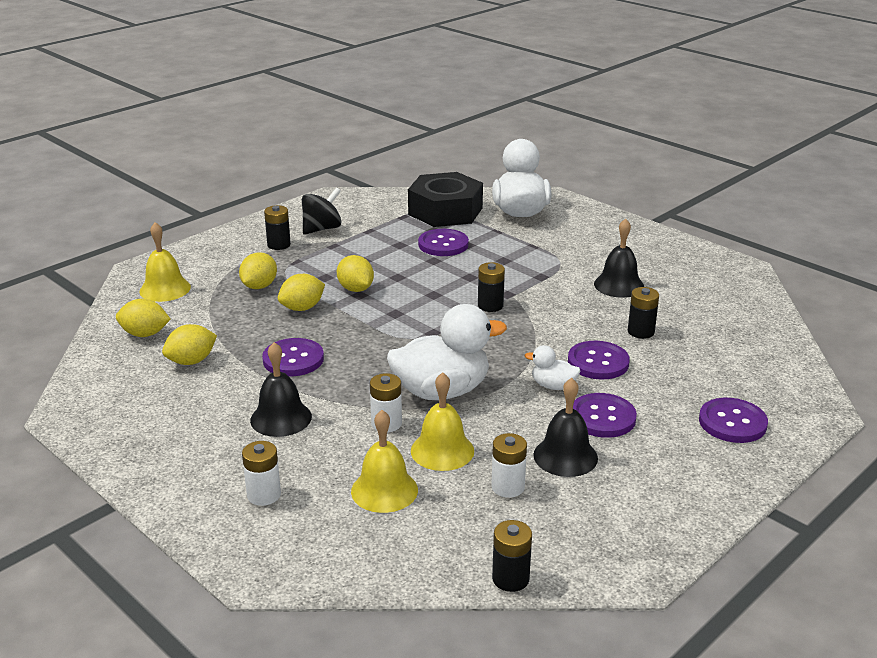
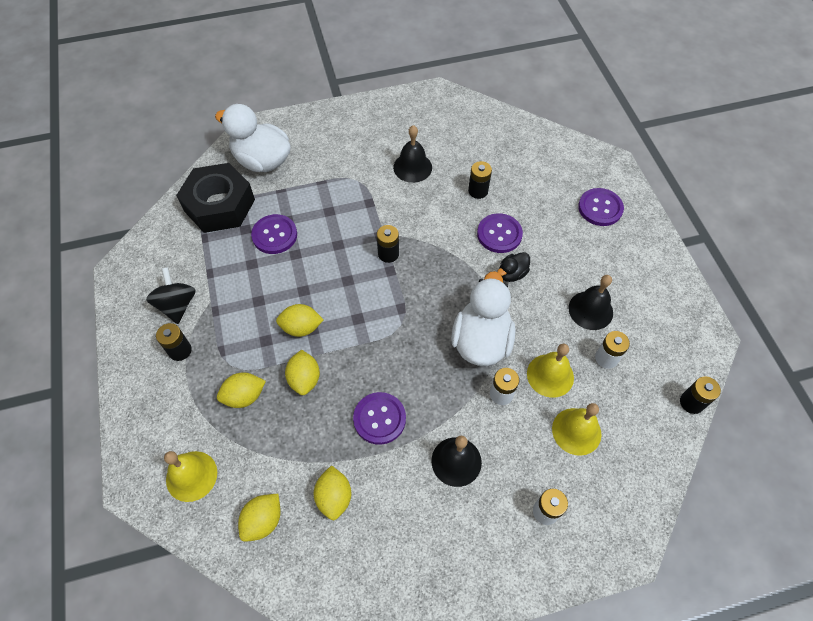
camera: 60 degrees left, 30 degrees up
yellow lemon [239,252,277,289] -> yellow lemon turned 75 degrees counterclockwise [217,373,266,408]
white duck [525,345,580,390] -> black duck [497,252,530,282]
purple button [573,393,637,438] -> none

